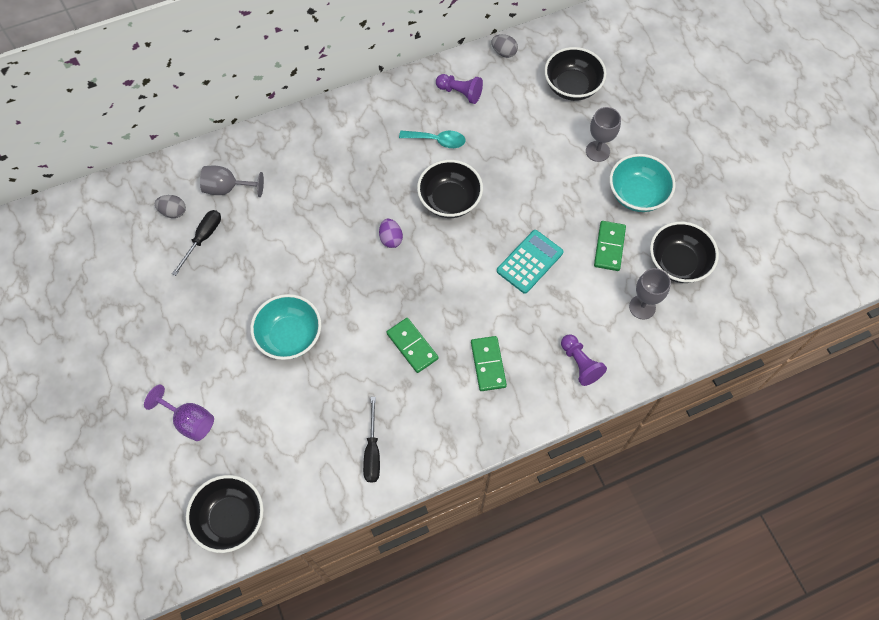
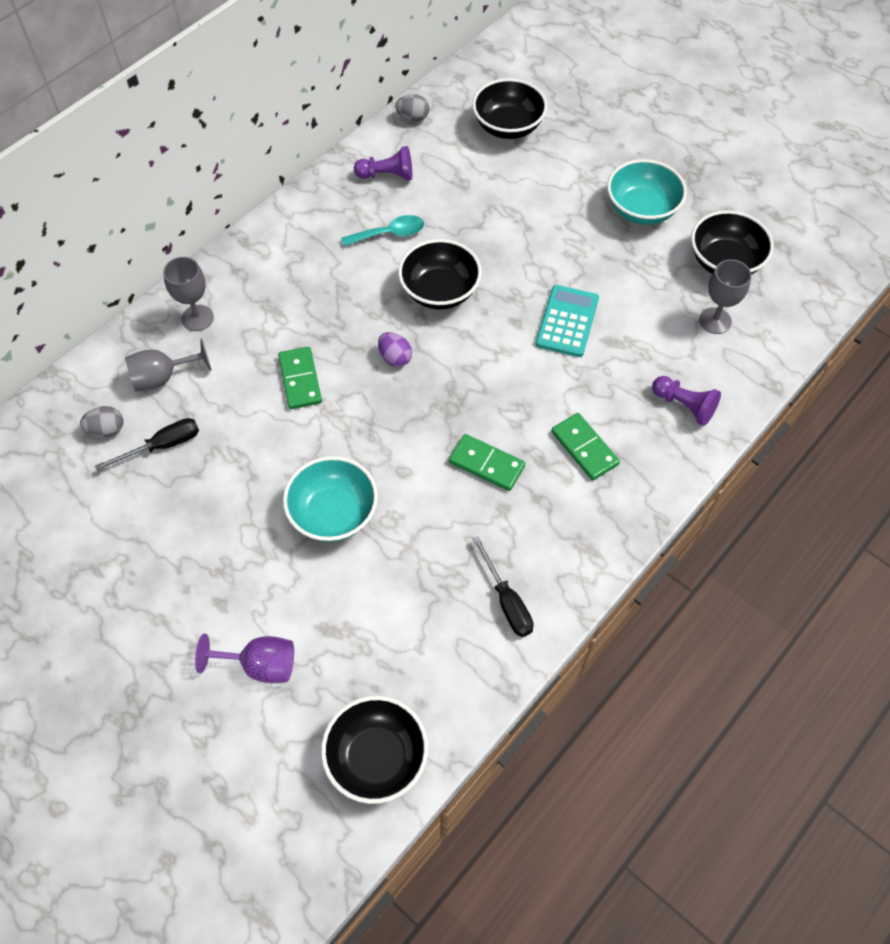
camera: 25 degrees left, 5 degrees down
black screwdriver [172,210,221,276] -> black screwdriver turned 60 degrees clockwise [95,418,199,471]
grey goblet [586,107,621,162] -> grey goblet moved to [163,257,214,331]
green domino [594,221,626,271] -> green domino moved to [278,347,322,409]

